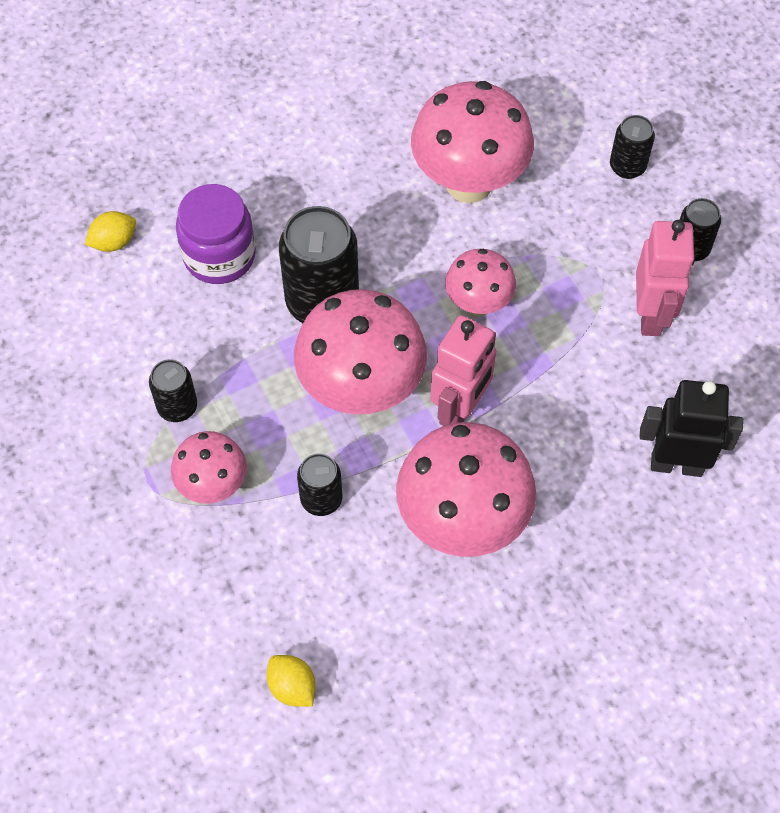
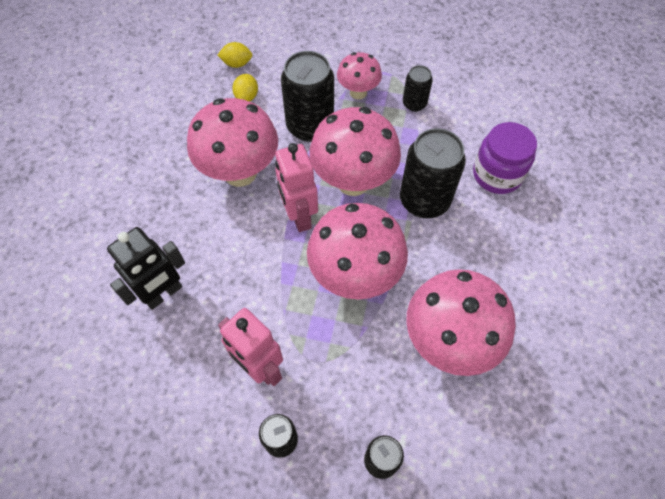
camera: 130 degrees right, 0 degrees up
yellow lemon [85,211,136,252] -> yellow lemon moved to [232,74,258,102]
black can [297,454,342,516] -> black can [281,51,334,142], size x1.87
pink mushroom [445,249,516,316] -> pink mushroom [307,203,408,299], size x1.79

